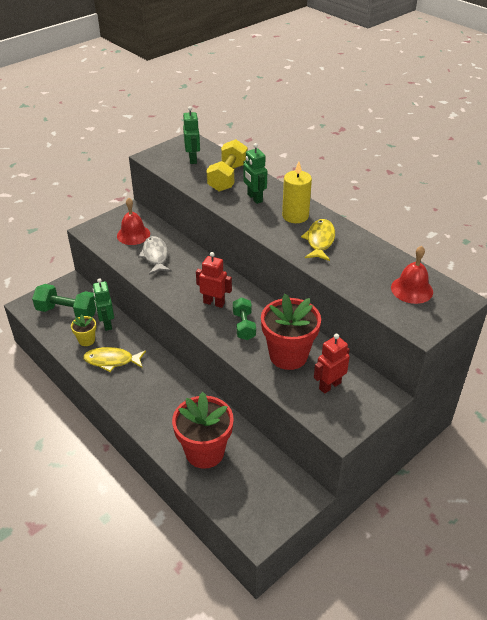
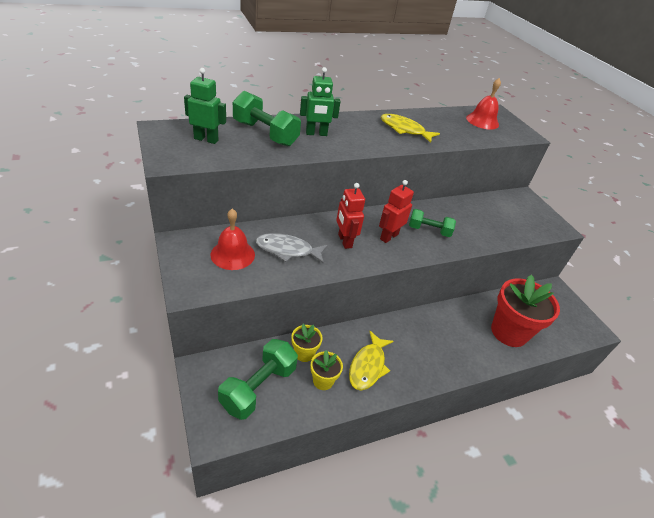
camera: 75 degrees left, 0 degrees up
green robot [93,278,114,331] -> yellow flower pot [292,324,323,362]
yellow dumbbell [207,139,248,192] -> green dumbbell [233,91,301,146]
red flower pot [261,294,321,370] -> none
yellow candle [282,162,312,223] -> none
red robot [314,334,350,394] -> red robot moved to [336,183,365,249]

